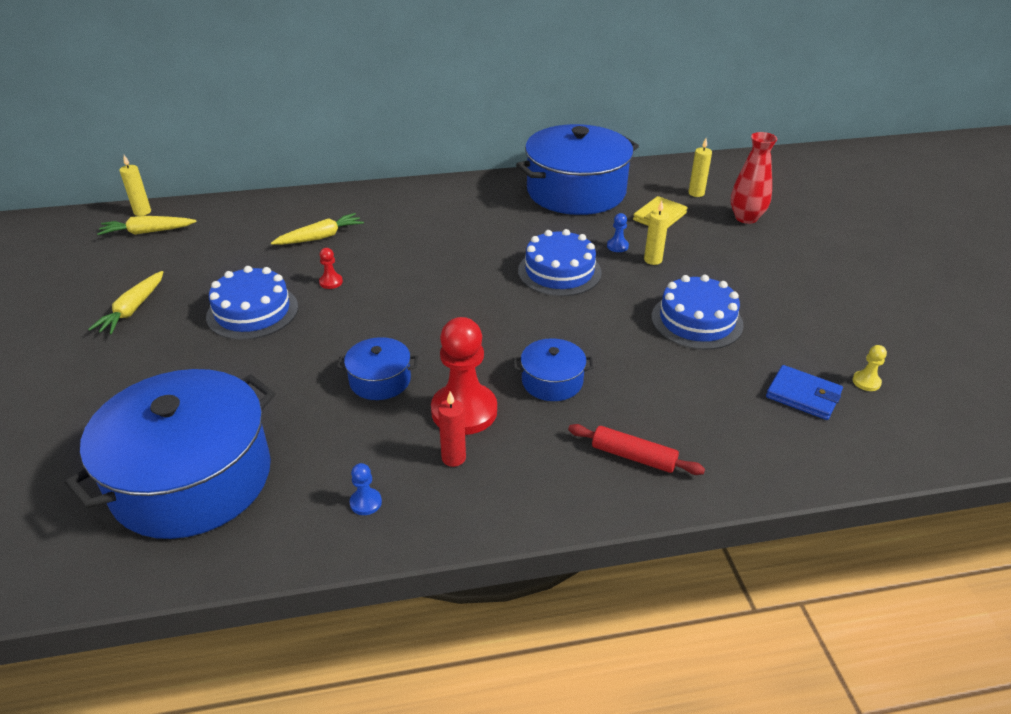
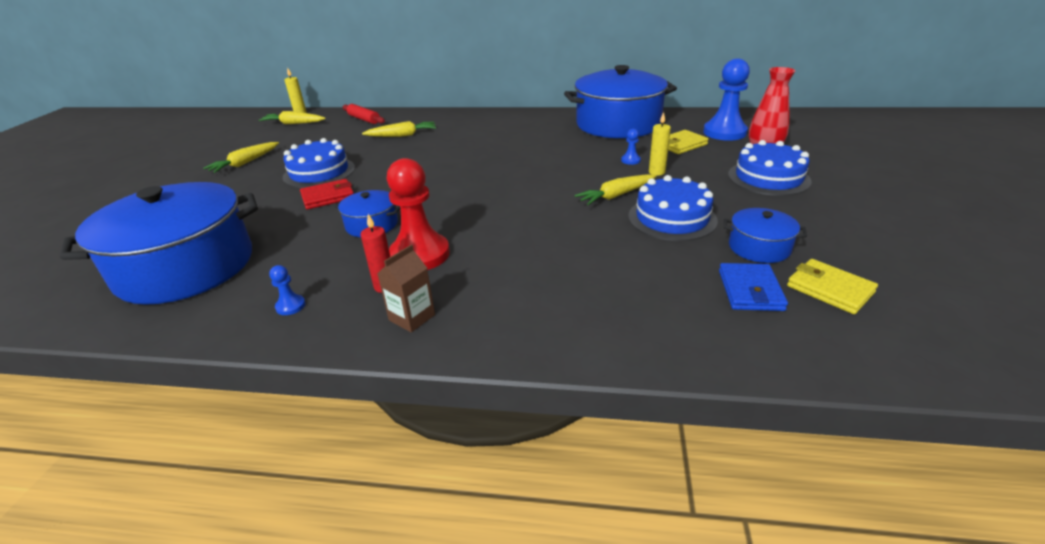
camera: 20 degrees right, 5 degrees down
red pawn [319,248,343,289] -> none
blue pot [513,338,594,401] -> blue pot moved to [724,208,807,263]
blue cake [518,229,602,296] -> blue cake moved to [728,140,812,196]
red rolling pin [568,424,705,475] -> red rolling pin moved to [343,104,385,124]
yellow candle [689,138,712,197] -> blue pawn [703,59,750,141]
blue wallet [766,365,843,420] -> blue wallet turned 45 degrees clockwise [719,263,788,311]
yellow pawn [852,345,887,391] -> yellow wallet [787,259,878,314]
none -> red wallet [300,179,354,209]
none -> brown carton [377,245,435,332]
none -> yellow carrot [574,174,656,205]

